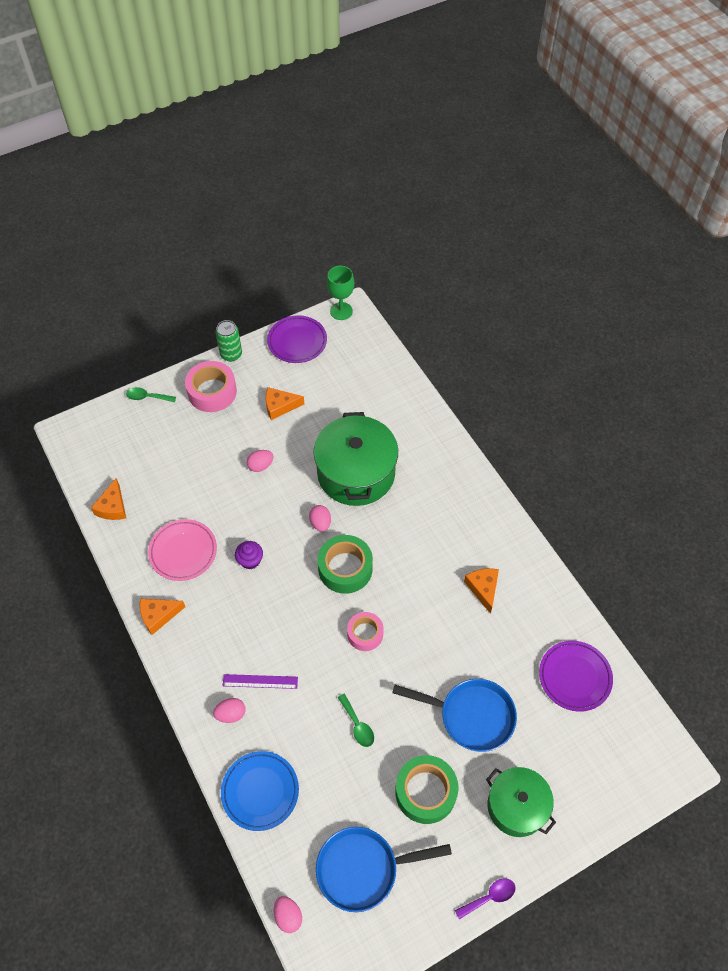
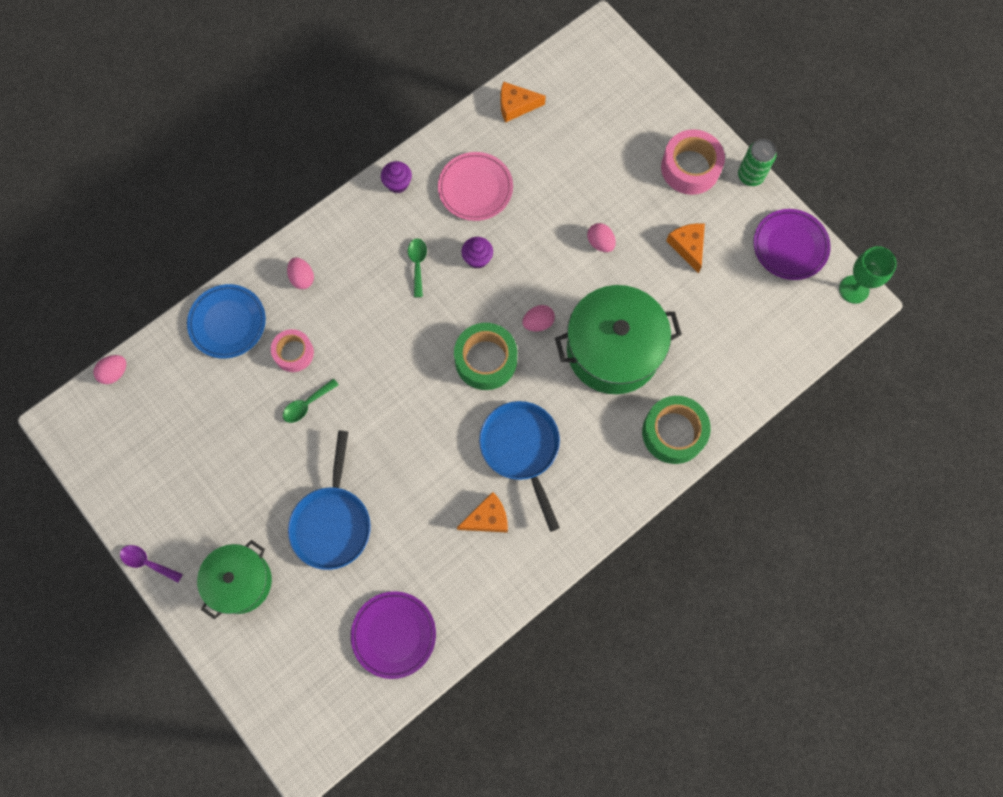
camera: 80 degrees right, 15 degrees up
green spoon [126,387,176,403] -> green spoon moved to [408,238,427,297]
orange cheese [140,599,185,635] -> purple cupcake [381,161,412,193]
purple ruler [223,674,298,689] -> none
blue pan [316,827,452,912] -> blue pan moved to [479,401,560,532]
pink tape [347,612,383,651] -> pink tape moved to [271,329,314,372]
green tape [395,755,458,824] -> green tape moved to [642,396,711,464]
purple spoon [455,878,516,919] -> purple spoon turned 150 degrees clockwise [120,545,183,582]

